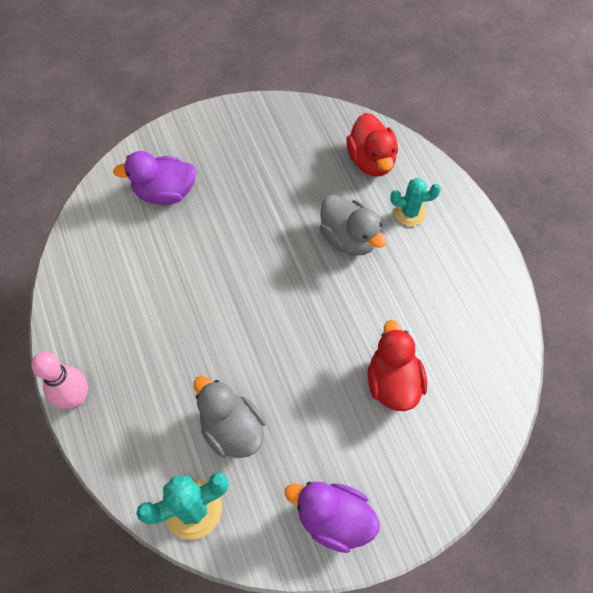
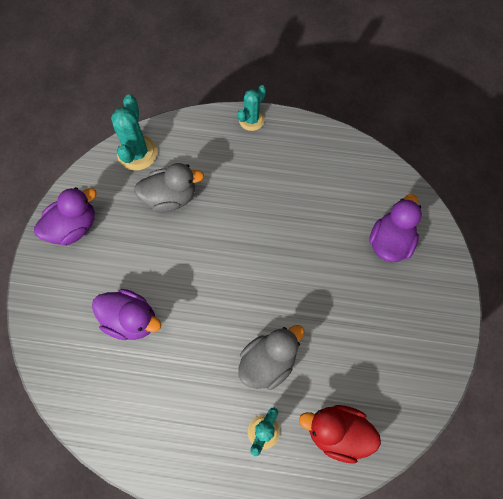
camera: 120 degrees right, 5 degrees up
pink bowling pin [31,352,88,409] -> turquoise cactus [237,85,266,131]
grey duck [320,195,386,256] -> grey duck turned 150 degrees clockwise [238,325,304,390]
red duck [368,320,427,411] -> purple duck [92,289,161,340]

